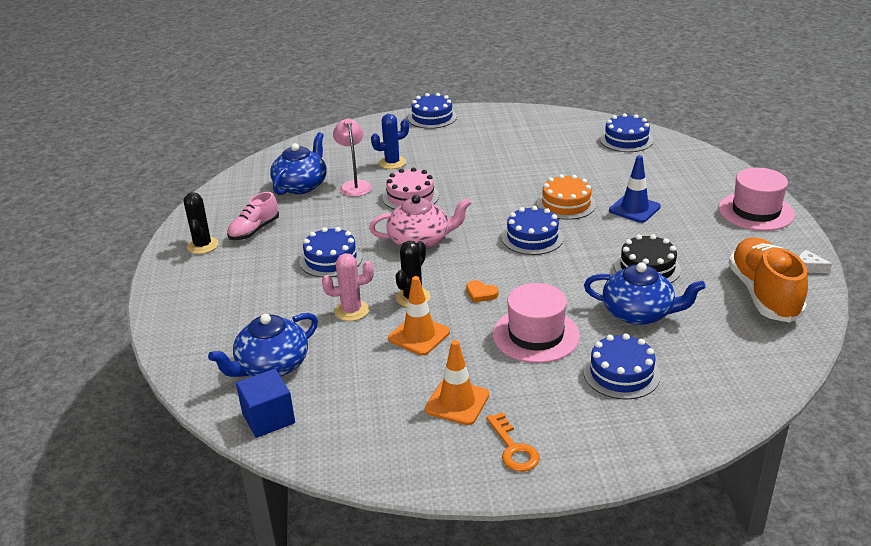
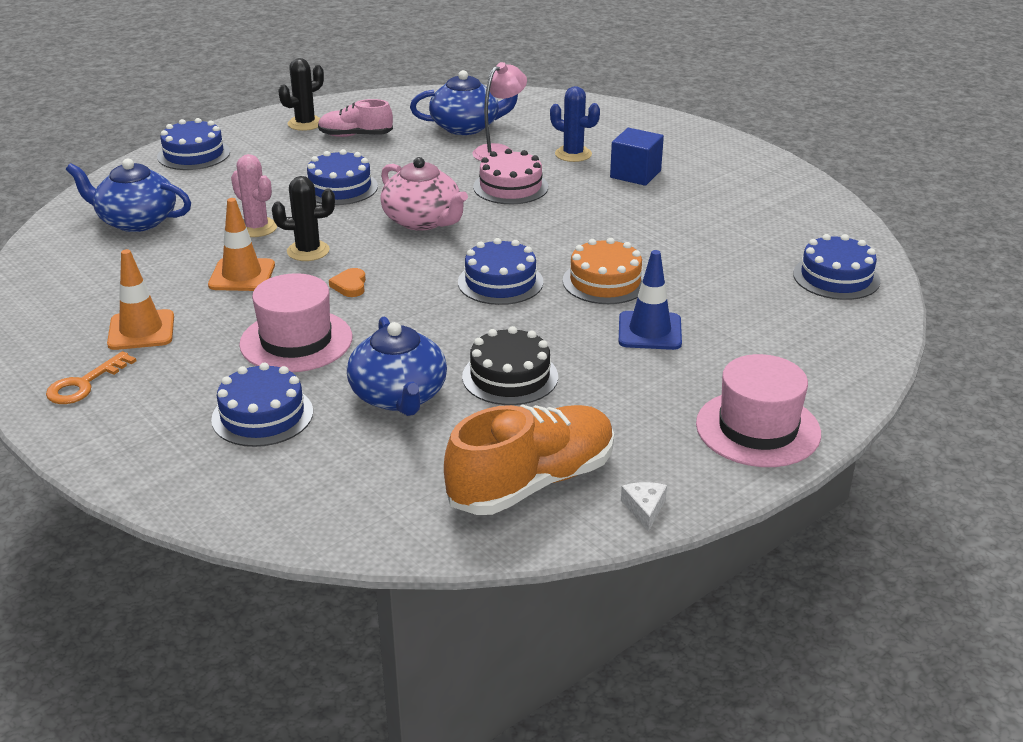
camera: 55 degrees right, 0 degrees up
blue cube [236,369,295,438] -> blue cube moved to [610,128,664,186]
blue cake [408,93,457,129] -> blue cake moved to [157,118,230,170]

